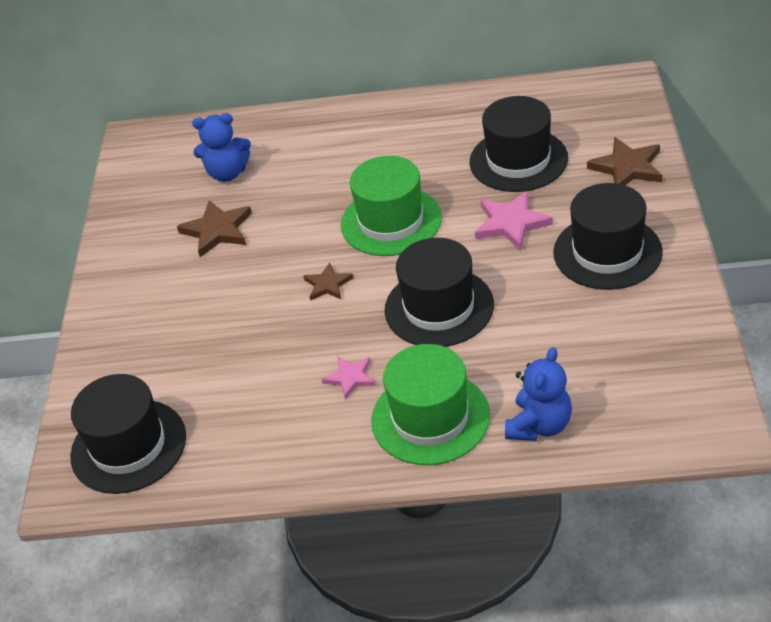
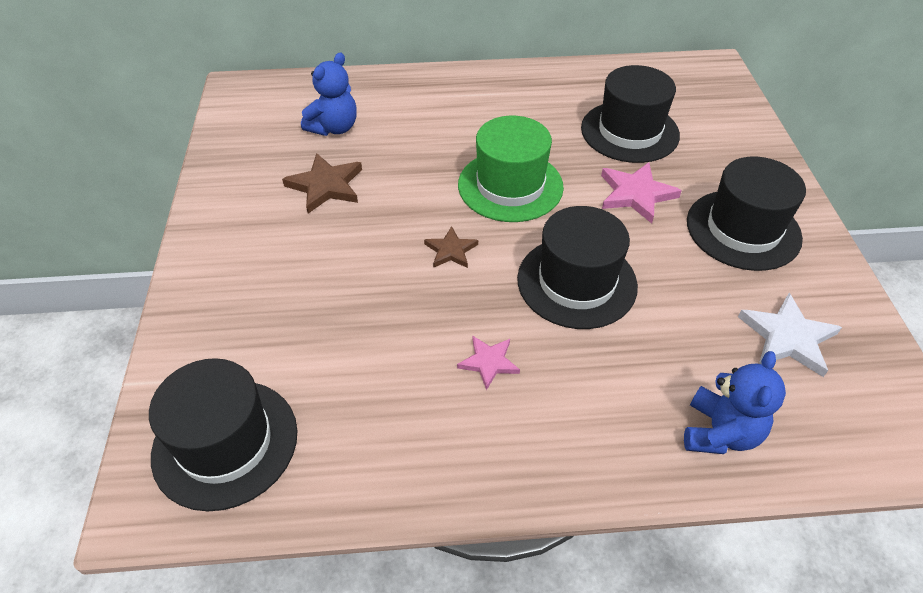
camera: 10 degrees left, 5 degrees up
blue teddy bear [192,113,251,182] -> blue teddy bear turned 45 degrees counterclockwise [301,53,357,136]
green hat [371,344,490,465] -> none
brown star [587,137,662,185] -> none
none -> white star [738,293,842,377]

